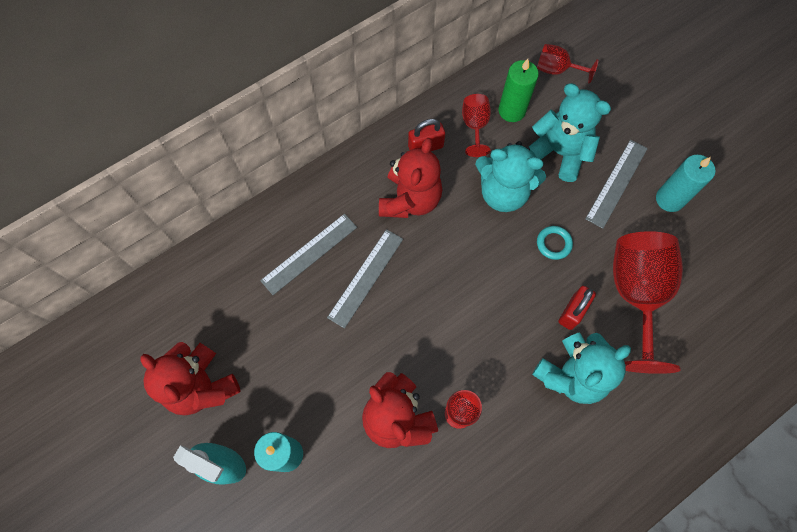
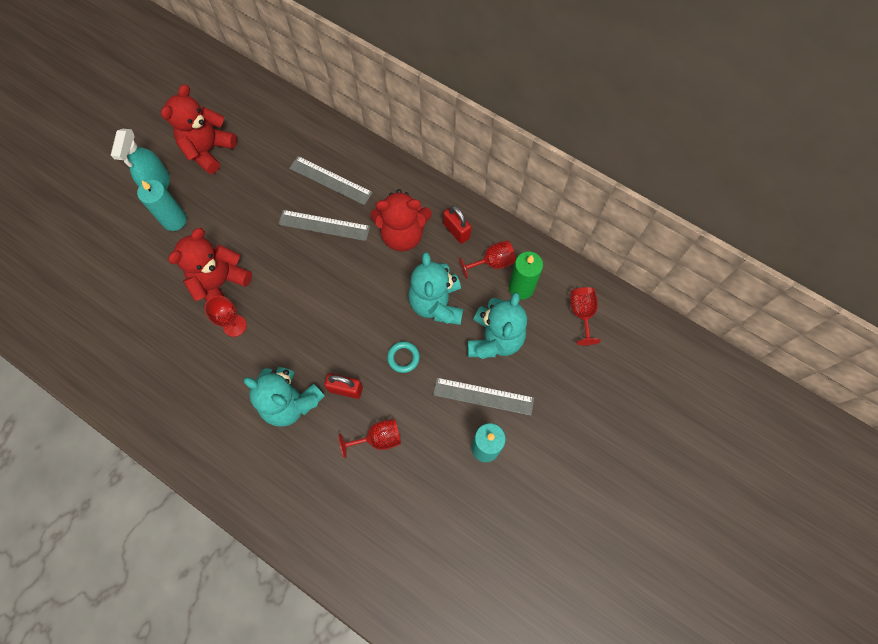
camera: 70 degrees right, 0 degrees up
red goblet [613,231,683,374] -> red goblet [339,419,401,458], size x0.49

